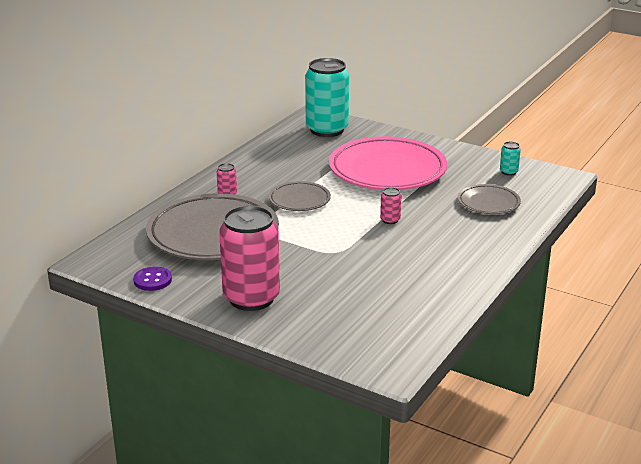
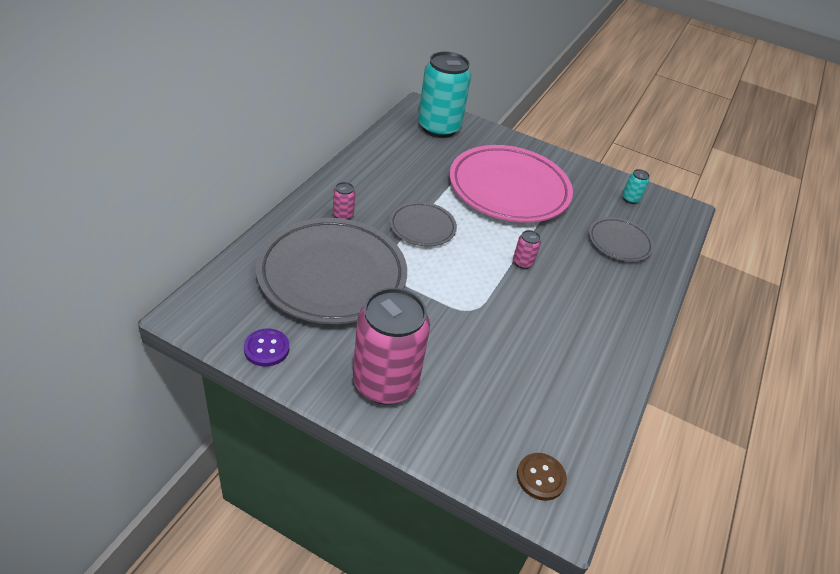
camera: 10 degrees left, 15 degrees up
none -> brown button [517,453,567,501]

